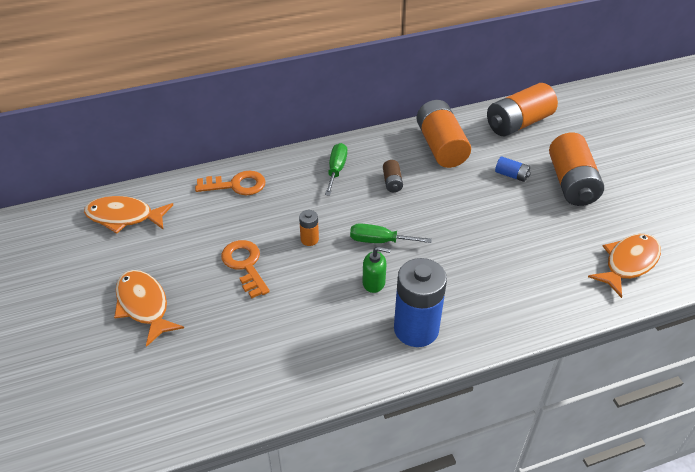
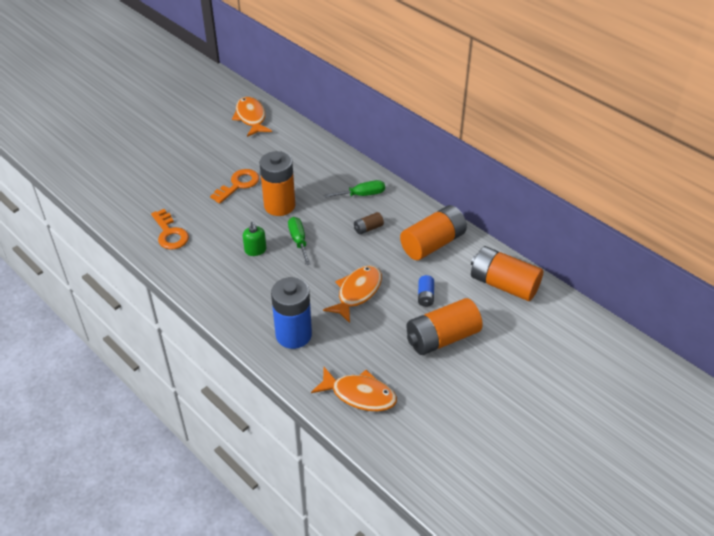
camera: 65 degrees right, 0 degrees up
orange fish [114,270,184,347] -> orange fish moved to [323,265,382,323]
orange key [195,171,266,195] -> orange key moved to [151,209,189,250]
orange battery [299,210,319,246] -> orange battery [260,151,295,216], size x2.22
blue battery [394,258,447,347] -> blue battery moved to [271,277,312,349]

